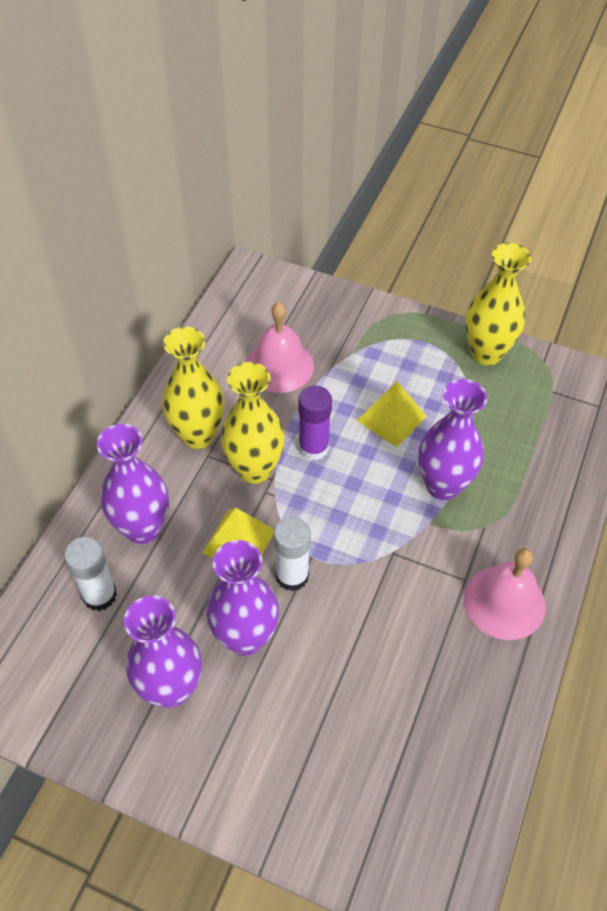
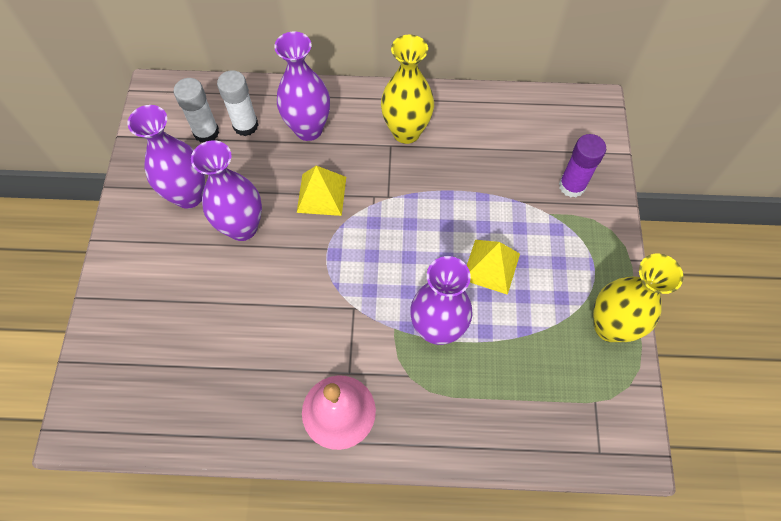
camera: 70 degrees right, 10 degrees up
yellow vase [220,362,285,484] -> none
pink bell [246,302,314,393] -> none
white glue stick [273,517,311,591] -> white glue stick moved to [174,78,219,142]
purple glue stick [298,386,332,460] -> purple glue stick moved to [559,134,606,198]

